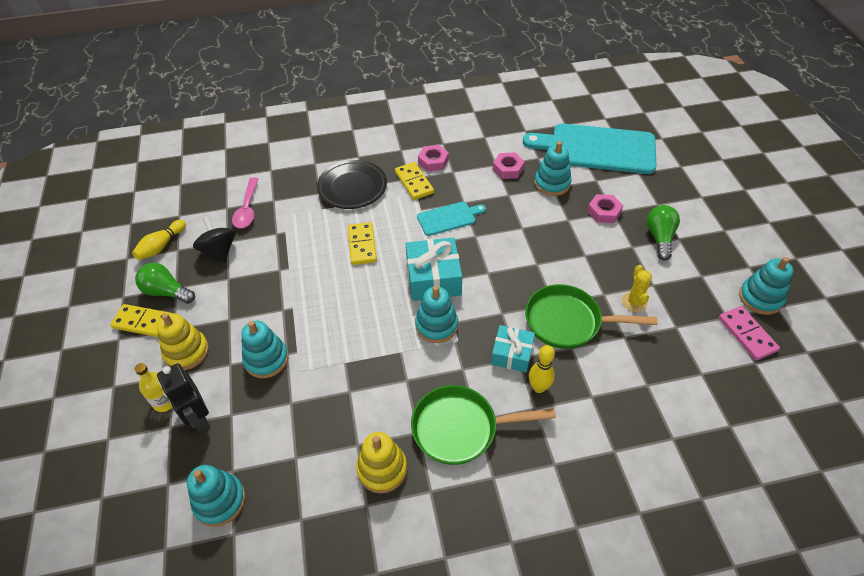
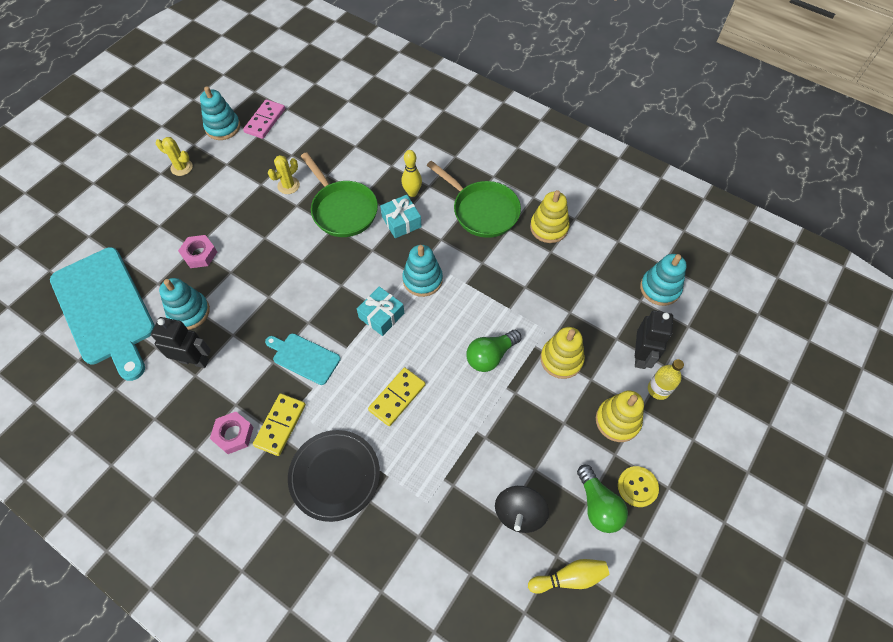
camera: 135 degrees left, 10 degrees up
yellow domino [110,304,171,337] -> yellow button [618,466,659,507]
pink spoon [232,178,258,228] -> none
turquoise stacking toy [241,321,289,378] -> yellow stacking toy [541,327,585,379]
turquoise gift [406,237,462,301] -> turquoise gift [357,286,404,336], size x0.64
pink nut [493,153,525,179] -> black robot [151,317,211,368]
green light bulb [647,205,680,261] -> green light bulb moved to [467,330,521,372]
none -> yellow cactus [156,137,193,176]

